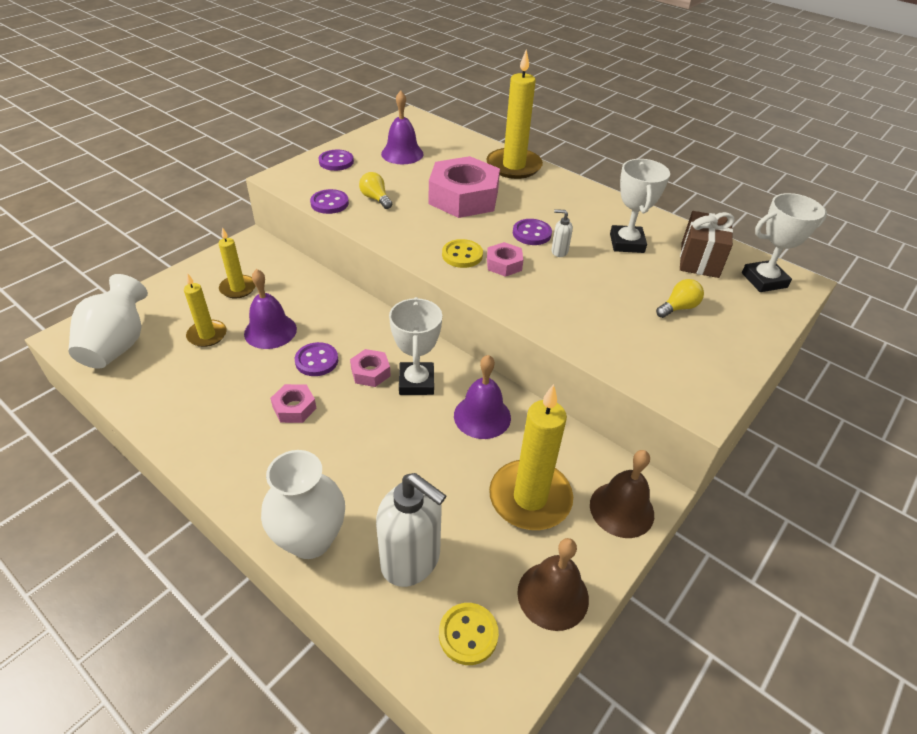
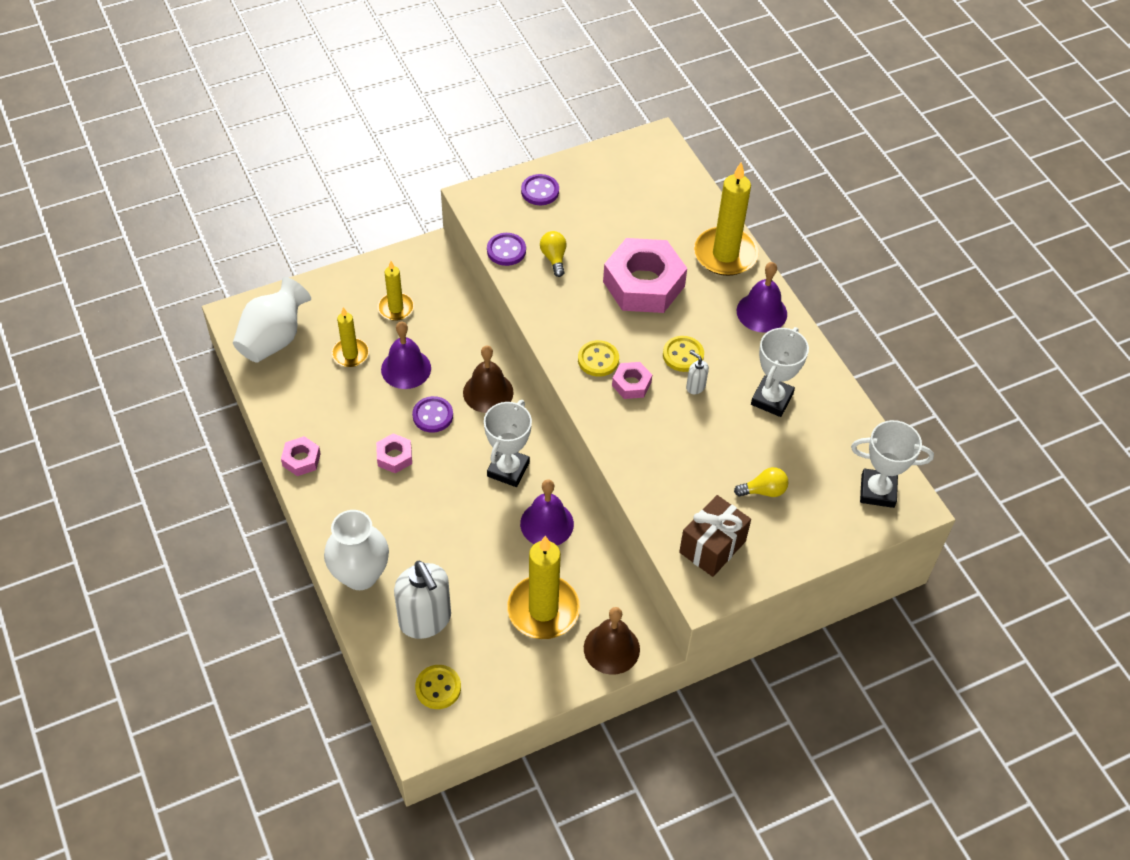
camera: 25 degrees right, 10 degrees up
pink nut [350,349,391,387] -> pink nut moved to [281,436,321,476]
purple bell [381,91,424,164] -> purple bell moved to [737,262,787,333]
purple button [513,219,552,245] -> yellow button [663,336,704,372]
brown bell [517,538,589,631] -> brown bell moved to [463,345,514,413]
brown gift [680,211,735,278] -> brown gift moved to [679,495,751,577]

